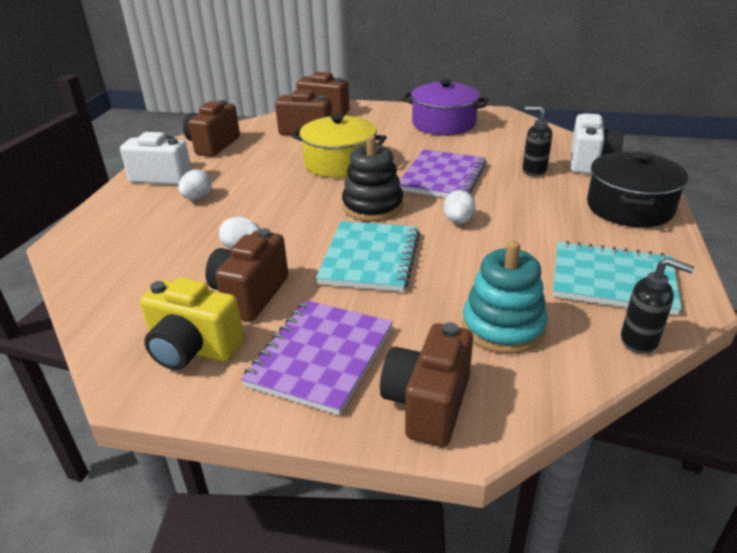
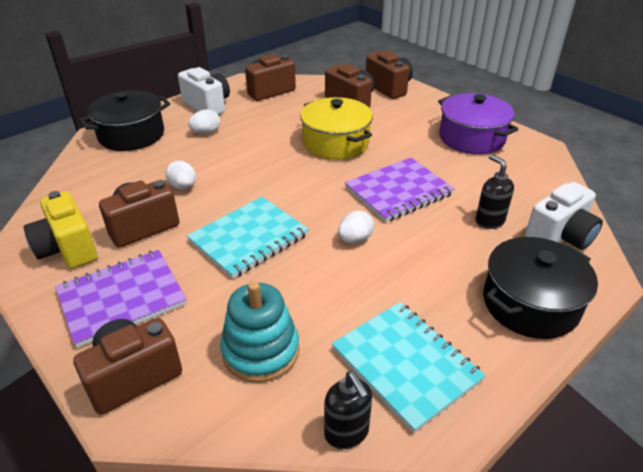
camera: 35 degrees right, 5 degrees up
black stacking toy [342,135,403,221] -> none
none -> black pot [79,90,170,151]

